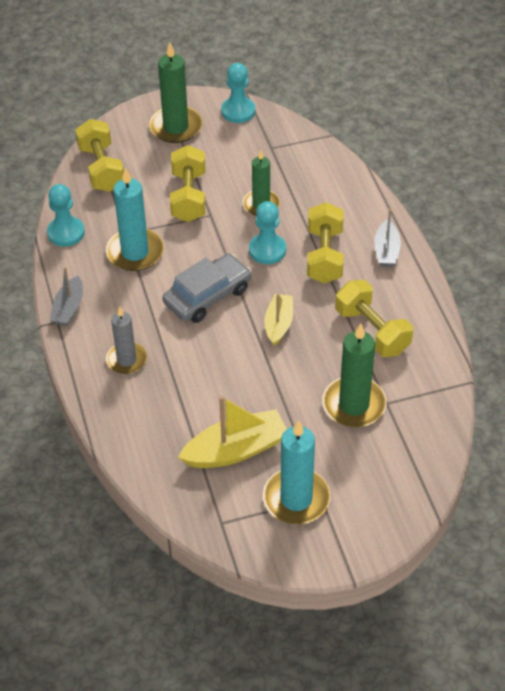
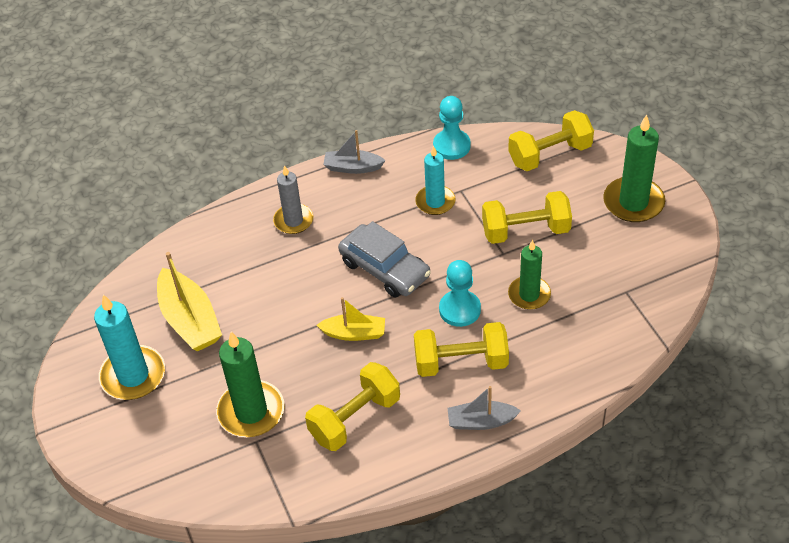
camera: 85 degrees right, 0 degrees up
turquoise candle [106,168,164,271] -> turquoise candle [415,146,455,215], size x0.66
turquoise pawn [221,63,255,123] -> none

